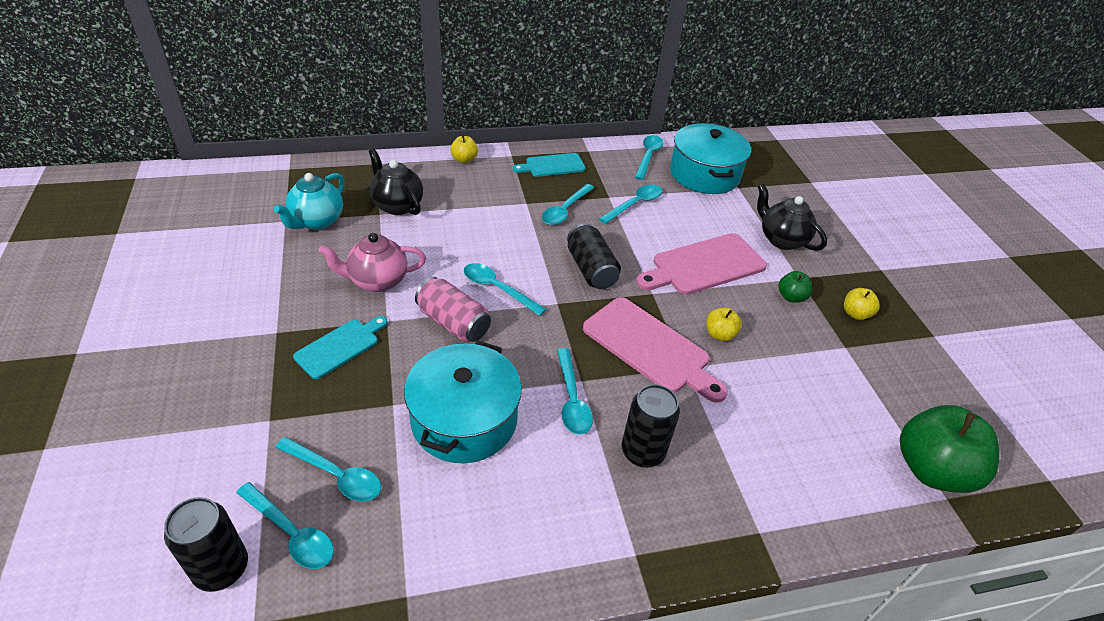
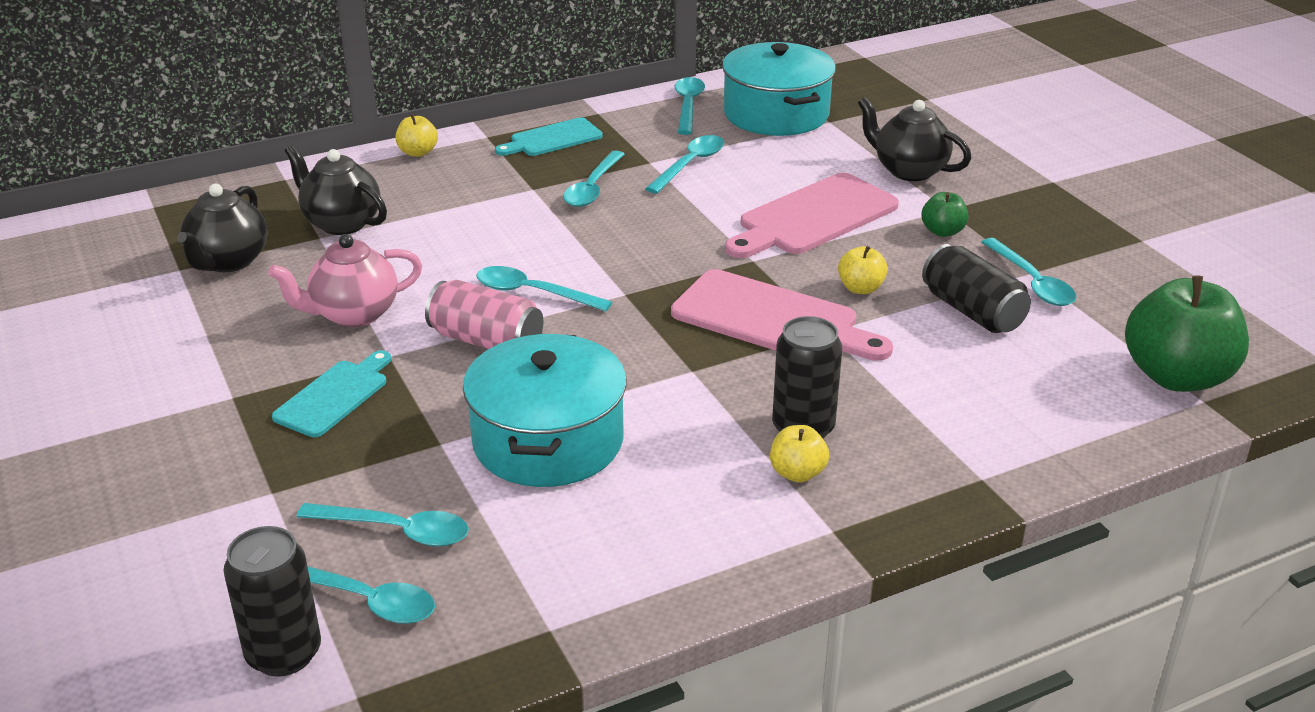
camera: 10 degrees left, 10 degrees down
turquoise teapot [273,173,345,230] -> black teapot [177,184,268,272]
turquoise spoon [557,348,593,435] -> turquoise spoon moved to [981,238,1076,306]
black can [567,223,621,289] -> black can moved to [922,244,1031,333]
yellow apple [844,288,879,320] -> yellow apple moved to [770,425,829,482]

